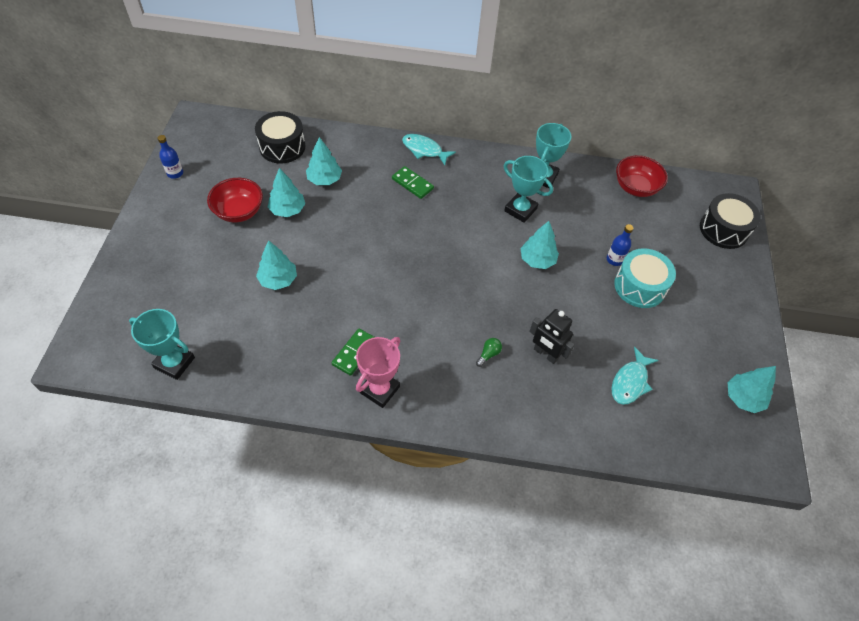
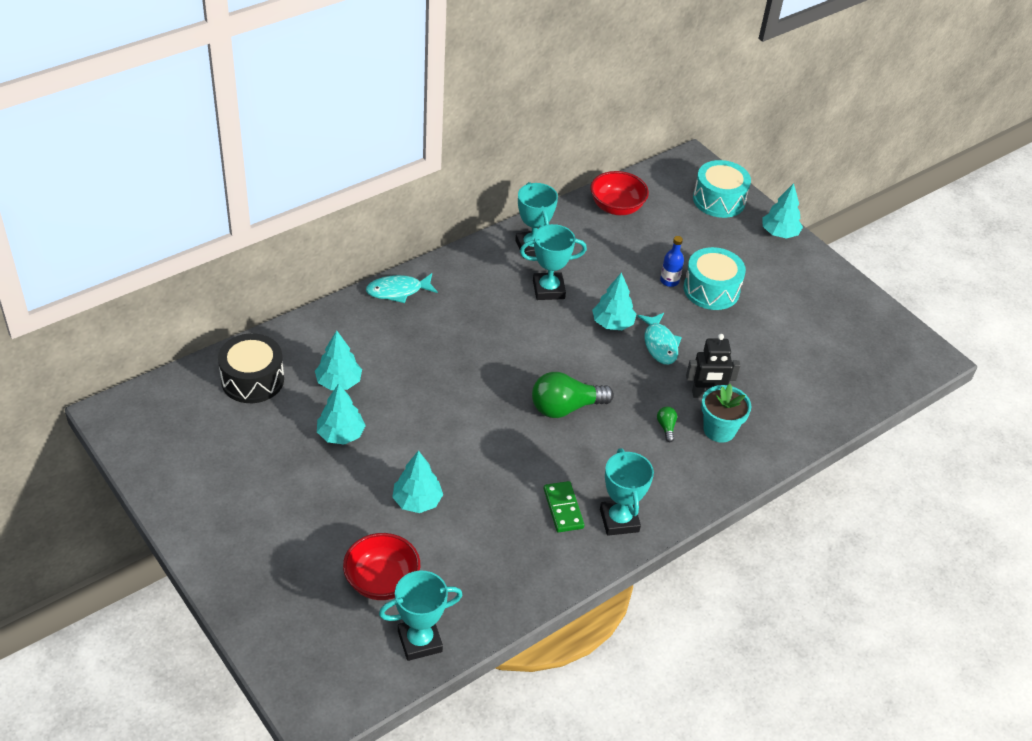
camera: 45 degrees left, 10 degrees down
blue bottle [157,135,183,179] -> none
red bowl [207,178,263,222] -> red bowl moved to [343,533,420,600]
pink trophy [356,337,400,408] -> turquoise trophy [600,448,654,536]
green domino [392,166,434,199] -> none
turquoise fish [611,347,659,405] -> turquoise fish moved to [637,313,682,365]
black drum [700,193,761,249] -> turquoise drum [693,160,751,218]
turquoise tree [728,366,776,413] -> turquoise tree moved to [762,183,803,239]
none -> green light bulb [532,372,614,418]
none -> turquoise flower pot [701,384,751,443]

